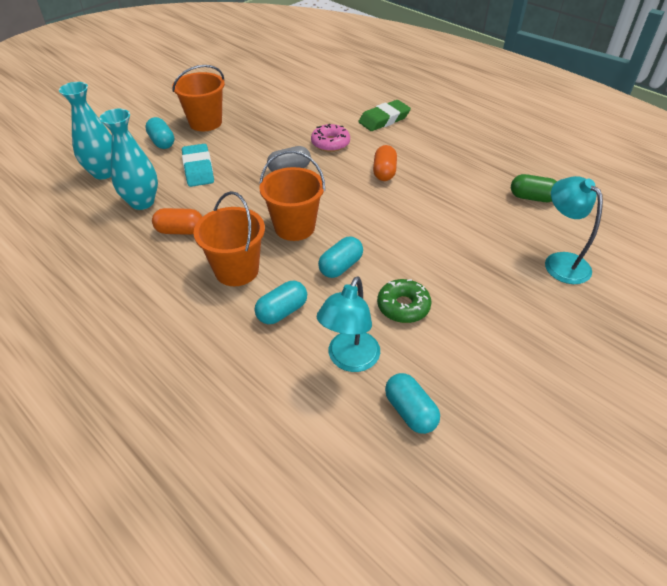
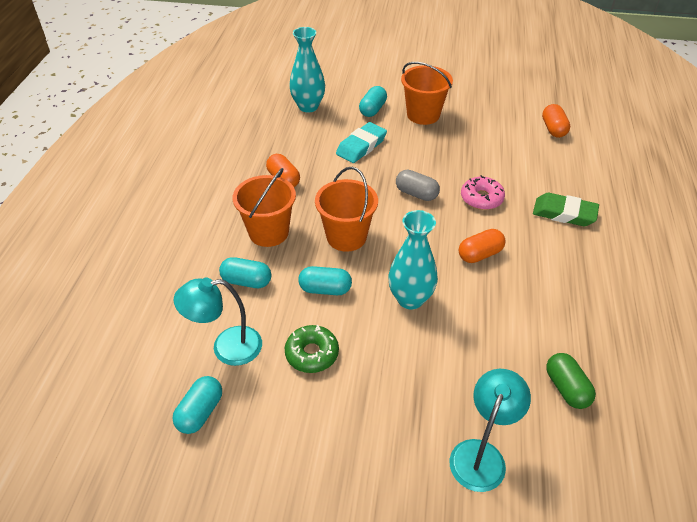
camera: 55 degrees right, 0 degrees up
turquoise vase [100,109,158,210] -> turquoise vase moved to [388,210,438,310]
none -> orange capsule [542,104,570,138]

